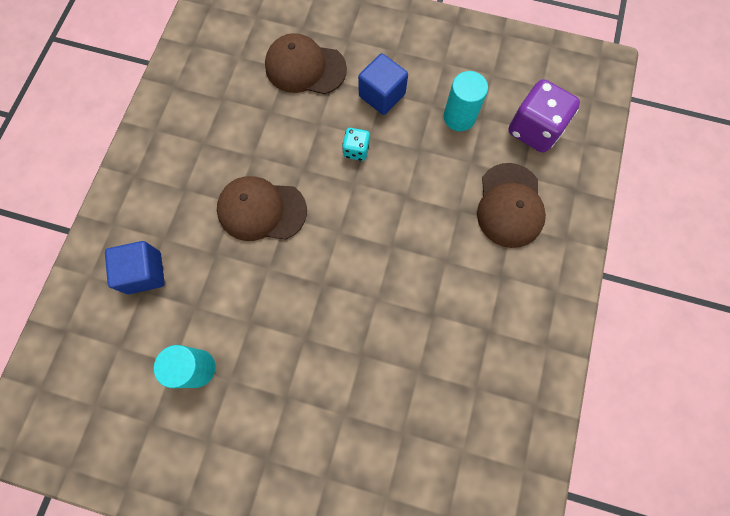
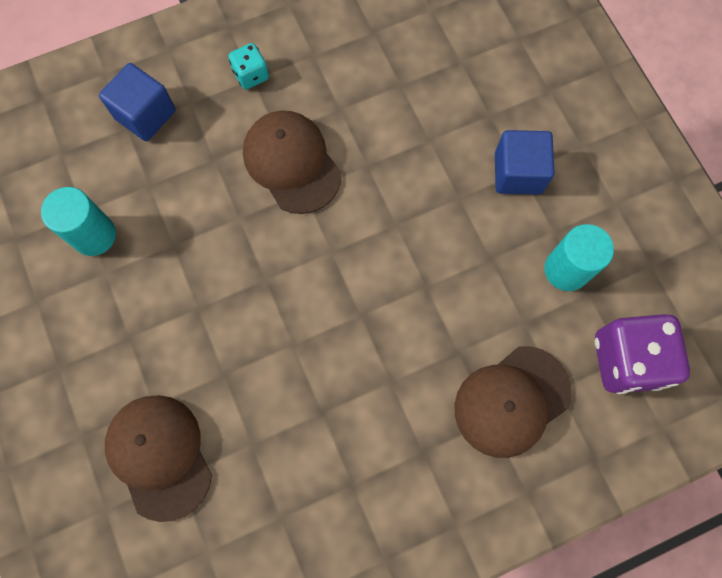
camera: 50 degrees right, 0 degrees up
brown cap [265,33,347,94] -> brown cap moved to [105,395,212,522]
turquoise dice [342,128,370,161] -> turquoise dice moved to [229,43,269,89]

